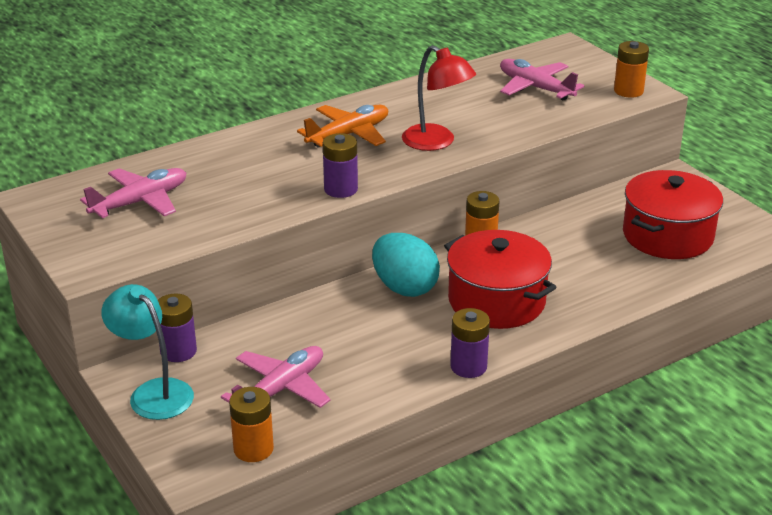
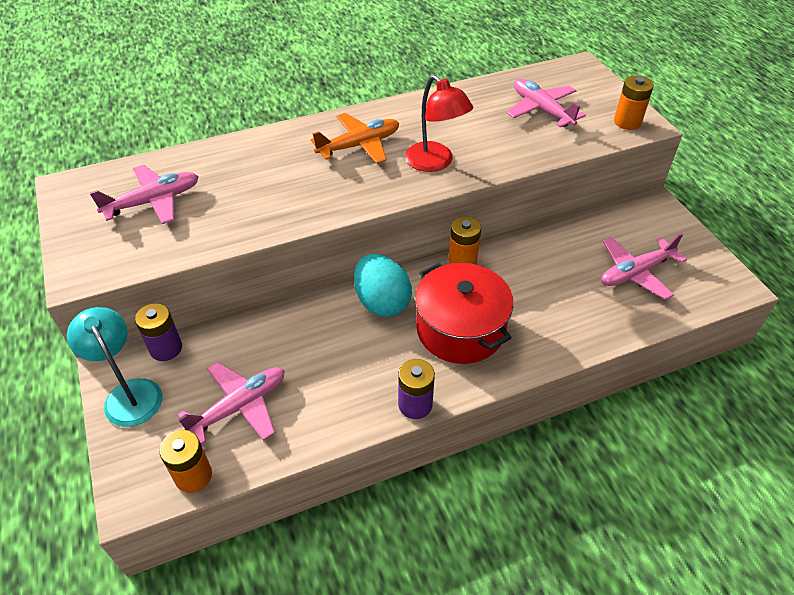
camera: 10 degrees right, 15 degrees up
purple battery [323,133,358,198] -> none
red pot [623,170,723,259] -> pink plane [601,233,687,300]

